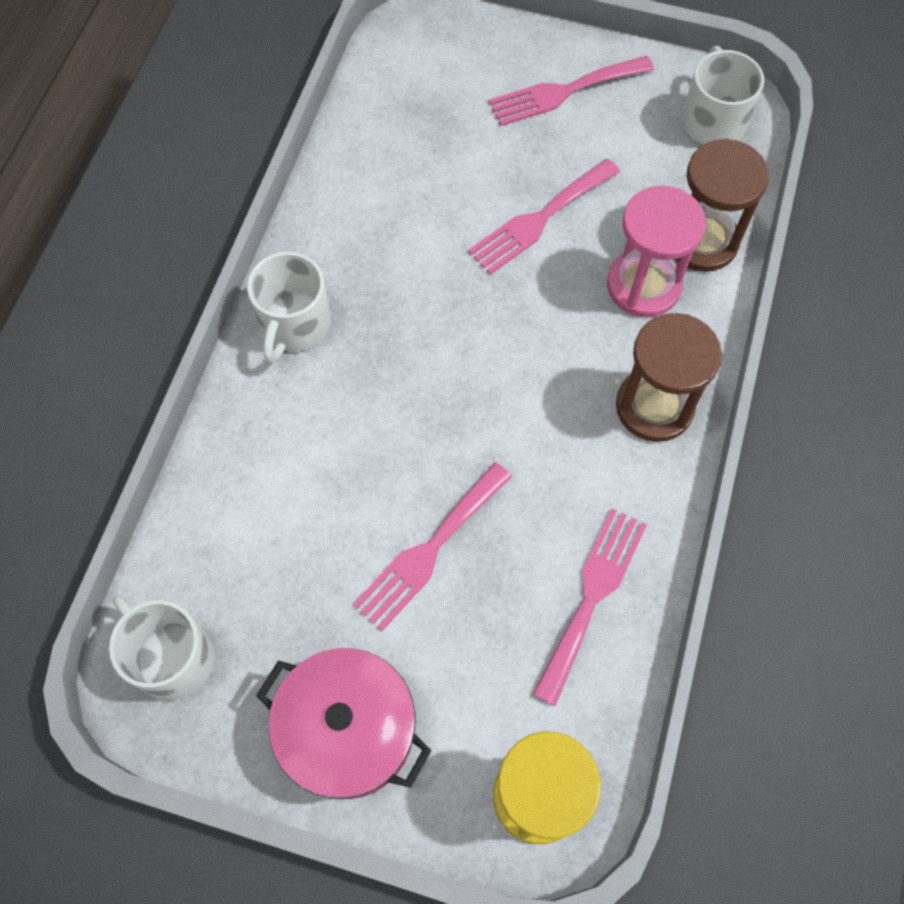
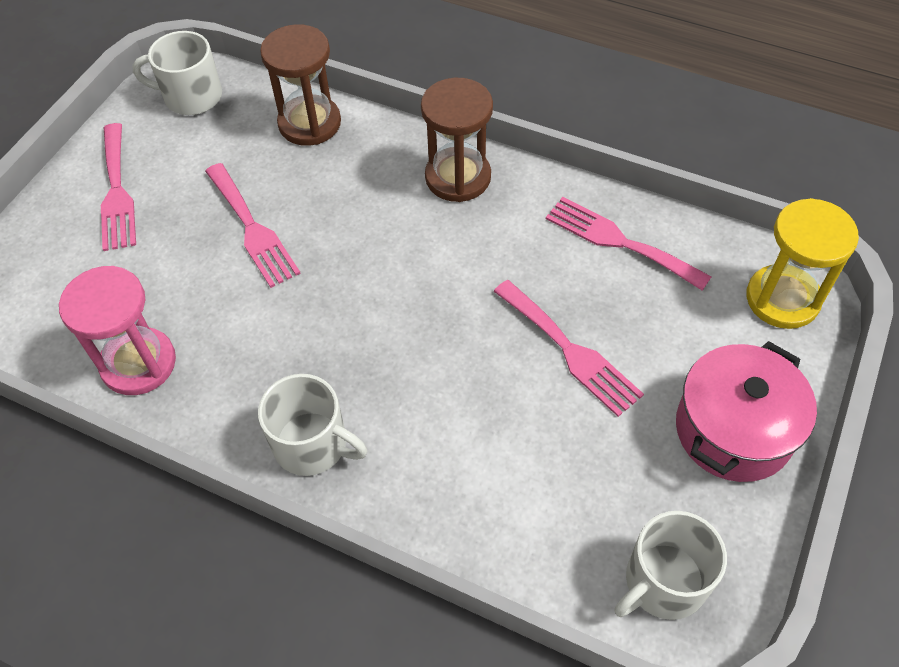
camera: 80 degrees left, 10 degrees down
pink hourglass [607,185,706,317] -> pink hourglass moved to [59,266,176,395]

